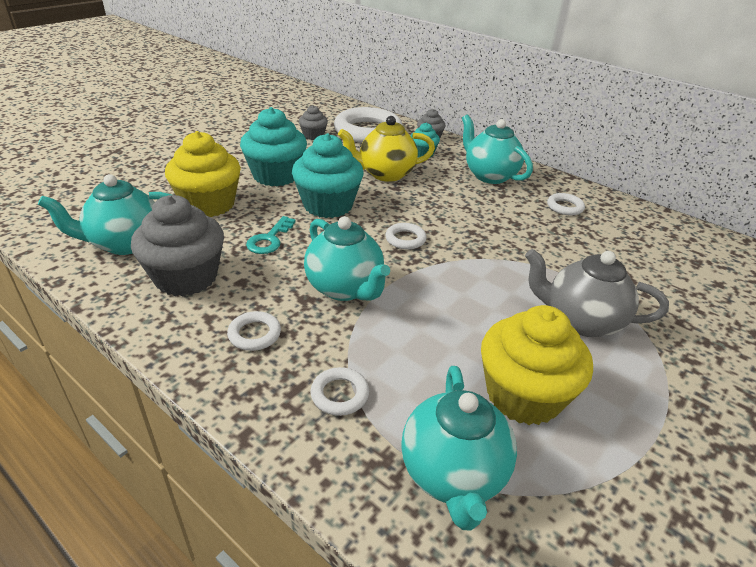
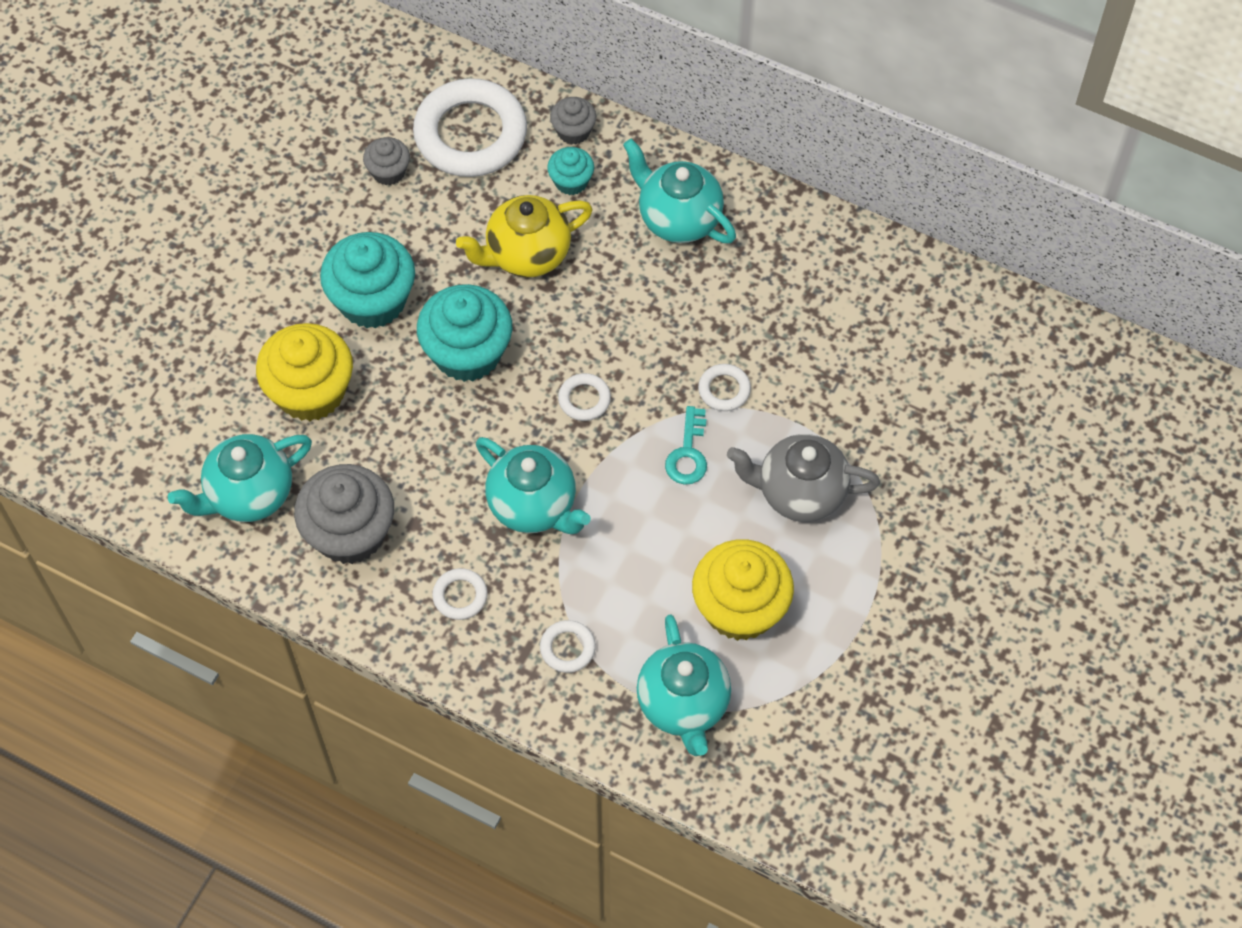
camera: 10 degrees left, 25 degrees up
turquoise key [246,216,296,254] -> turquoise key moved to [665,406,707,485]
white ring [547,193,585,215] -> white ring moved to [698,364,751,411]

